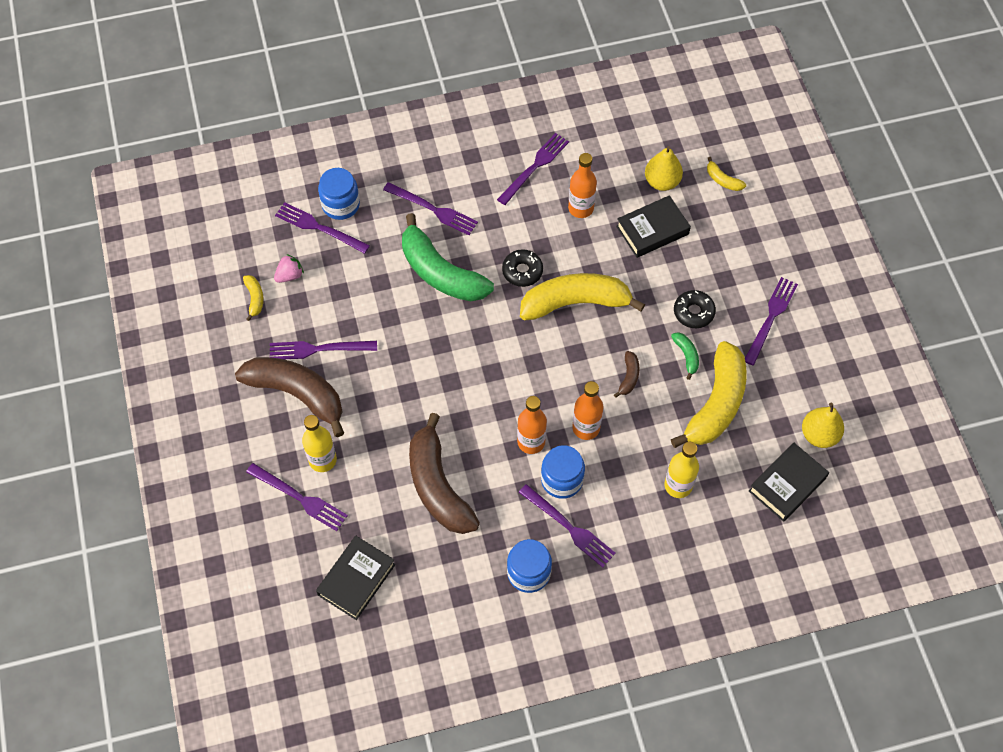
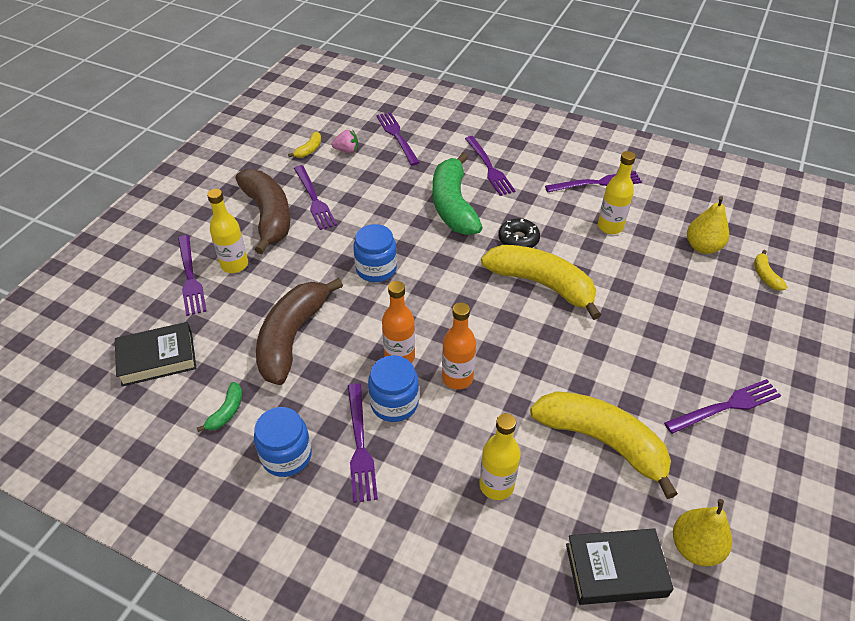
camera: 40 degrees right, 15 degrees down
purple fork [270,341,377,359] -> purple fork turned 150 degrees counterclockwise [294,165,337,230]
blue jar [318,168,360,220] -> blue jar moved to [353,224,397,282]
orange bottle [568,153,597,218] -> yellow bottle [598,151,636,234]
brown banana [614,351,640,398] -> none
black book [616,195,691,258] -> none
green banana [671,332,699,380] -> green banana moved to [197,382,242,432]
yellow banana [671,341,747,448] -> yellow banana turned 120 degrees counterclockwise [530,391,678,499]
black donut [674,290,716,328] -> none

